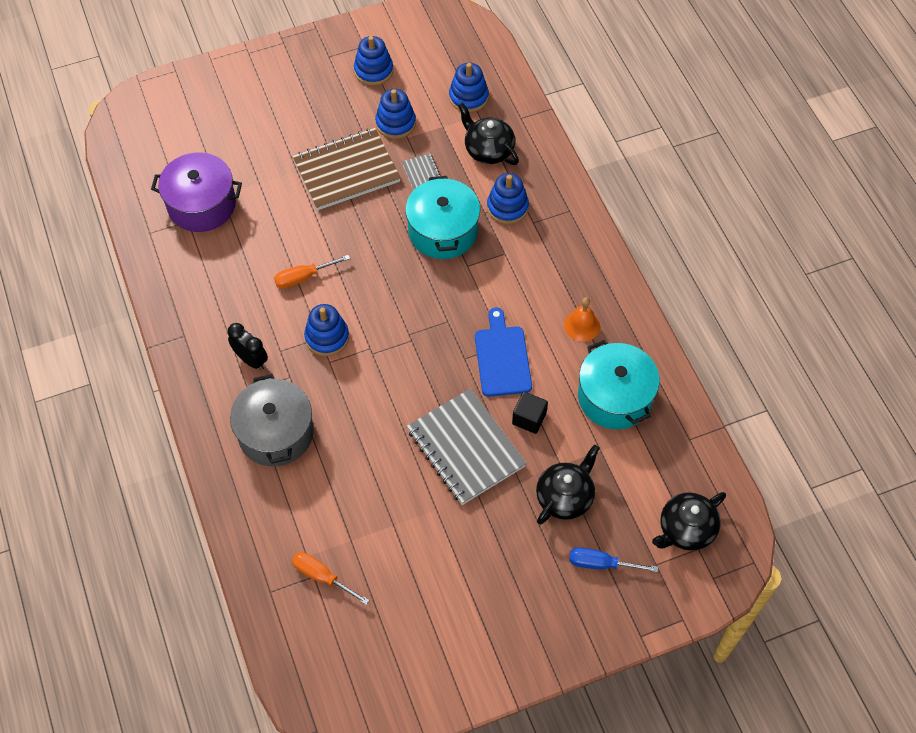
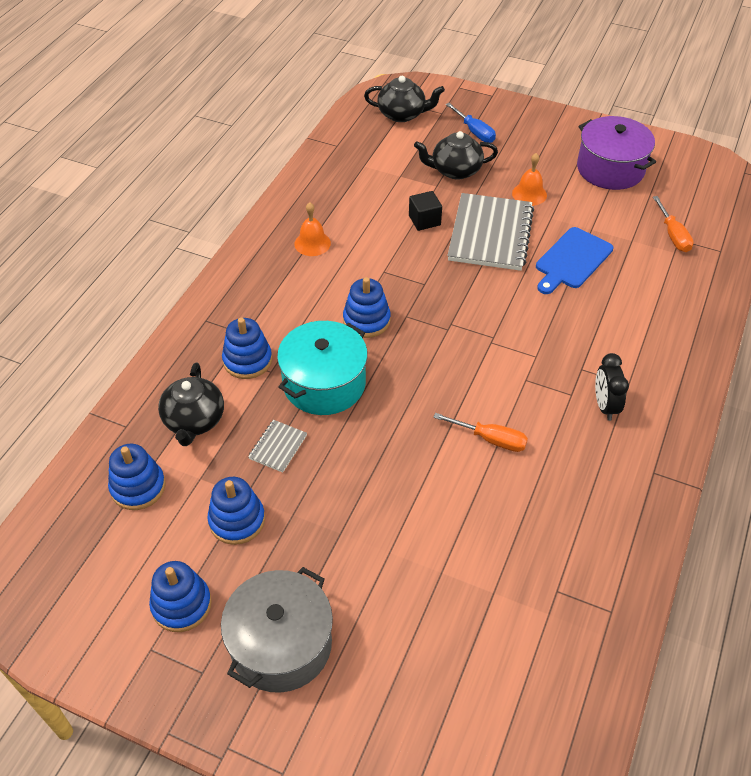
camera: 135 degrees left, 10 degrees down
purple pot [151,153,242,232] -> purple pot moved to [577,116,656,190]
grey pot [230,374,314,467] -> grey pot moved to [221,567,333,693]
brown notebook [292,128,401,210] -> none
blue stacking toy [304,304,349,356] -> blue stacking toy moved to [343,277,391,338]
blue cutting board [475,308,532,397] -> blue cutting board moved to [536,227,613,294]
turquoise pot [578,340,660,429] -> none
none -> orange bell [512,153,547,206]

